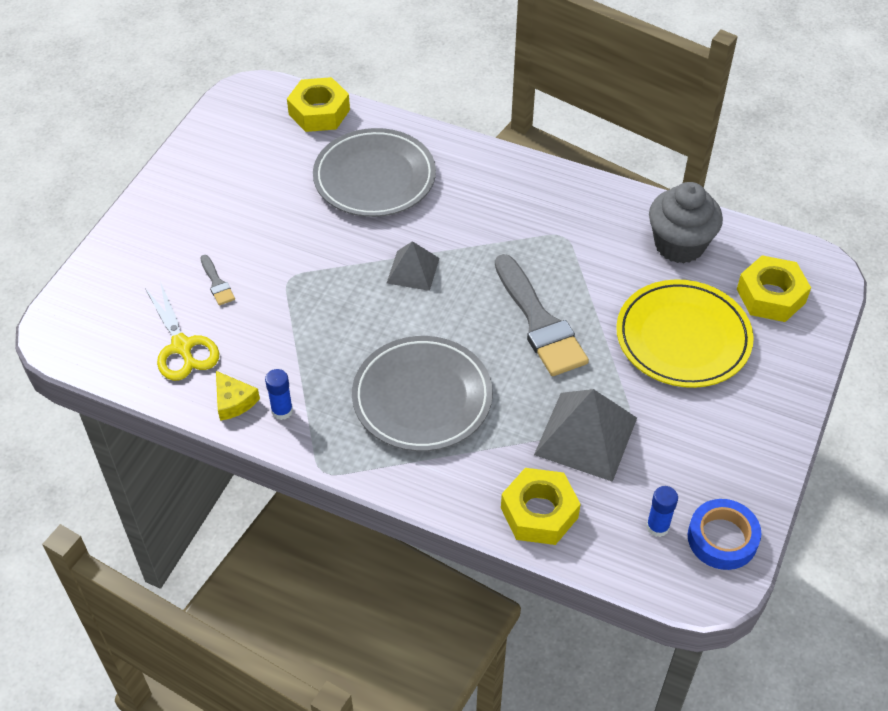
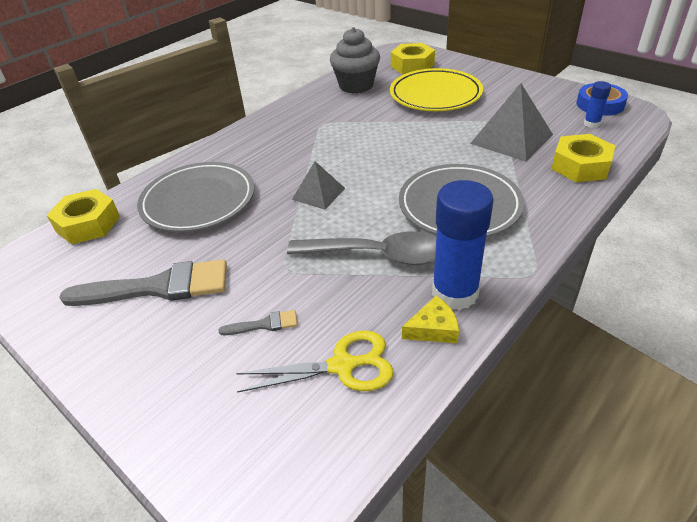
camera: 70 degrees left, 10 degrees down
blue glue stick [265,369,293,420] -> blue glue stick [432,180,494,310], size x2.08
grey brush [495,254,589,376] -> grey brush moved to [59,260,227,306]
none -> grey spoon [287,231,436,265]

